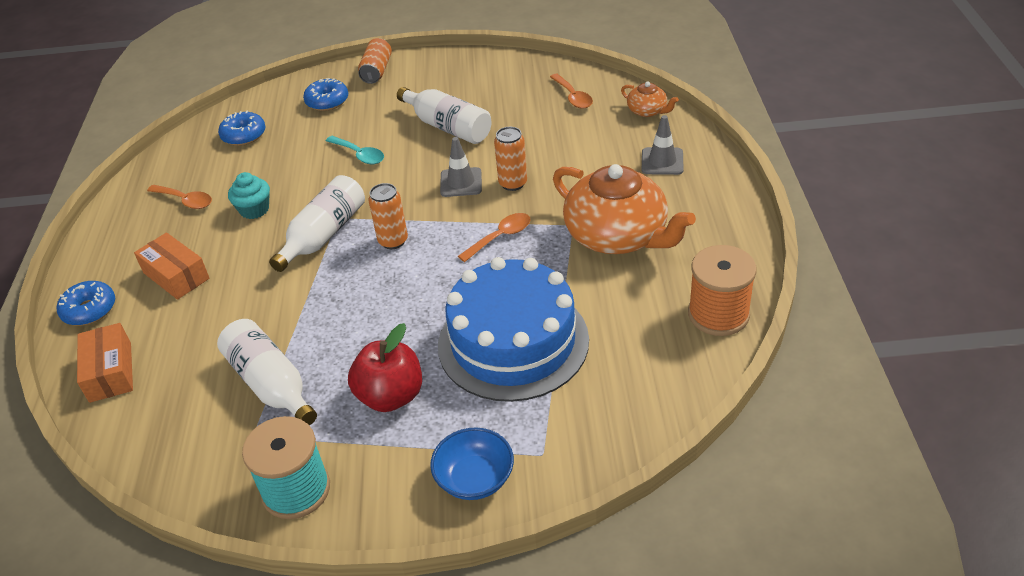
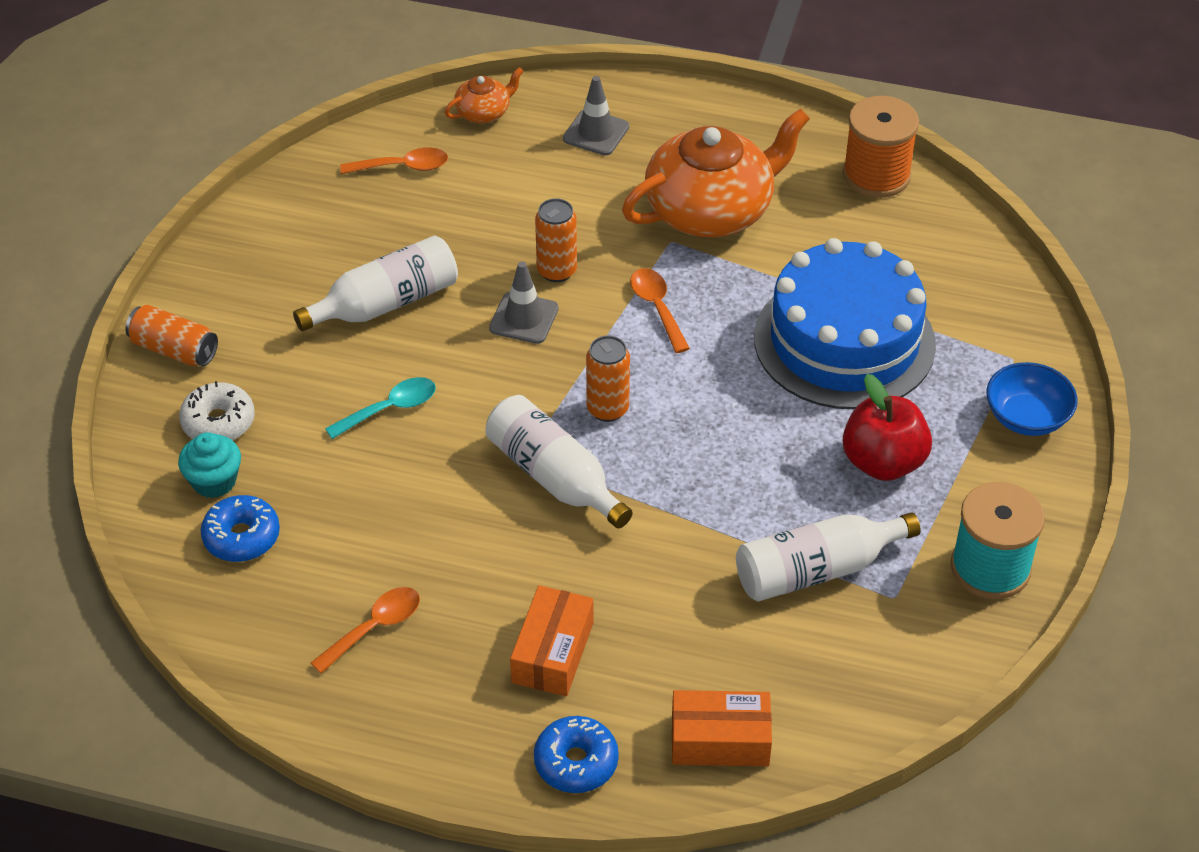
camera: 75 degrees left, 5 degrees up
orange box [134,232,210,300] -> orange box turned 45 degrees counterclockwise [510,585,593,696]
turquoise cupcake [228,172,270,219] -> turquoise cupcake moved to [178,432,241,498]
blue donut [303,78,348,111] -> white donut [179,381,255,440]

